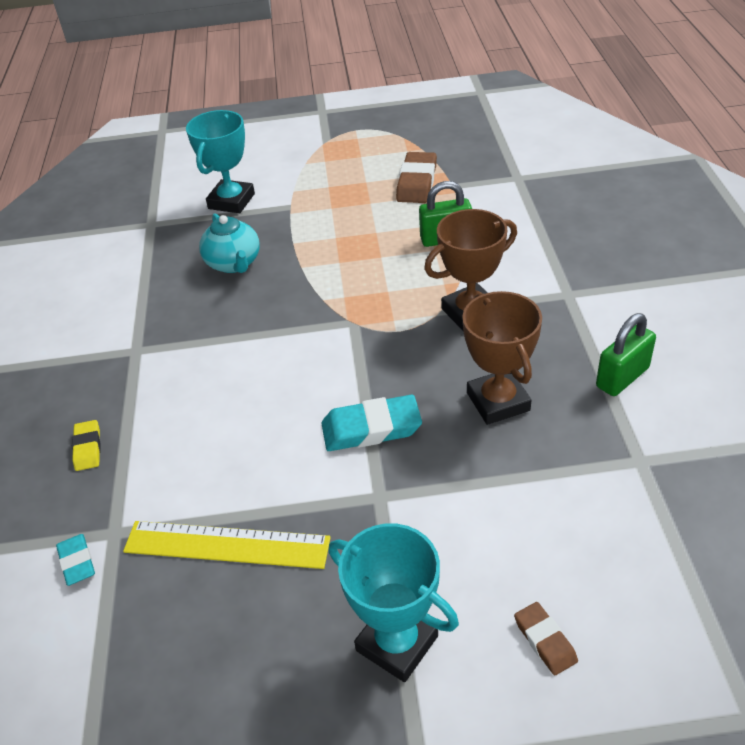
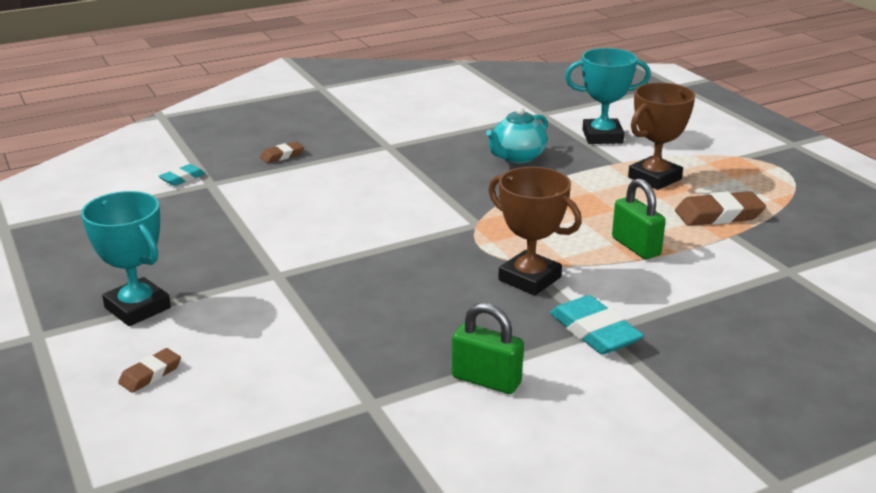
camera: 65 degrees right, 15 degrees down
yellow eraser [72,420,100,471] -> brown eraser [260,141,304,163]
yellow ruler [123,521,331,569] -> none
turquoise eraser [321,395,422,451] -> turquoise eraser moved to [550,295,644,355]
turquoise trophy [329,523,459,682] -> turquoise trophy turned 60 degrees counterclockwise [81,191,171,326]
brown trophy [462,291,542,425] -> brown trophy moved to [628,83,695,190]

